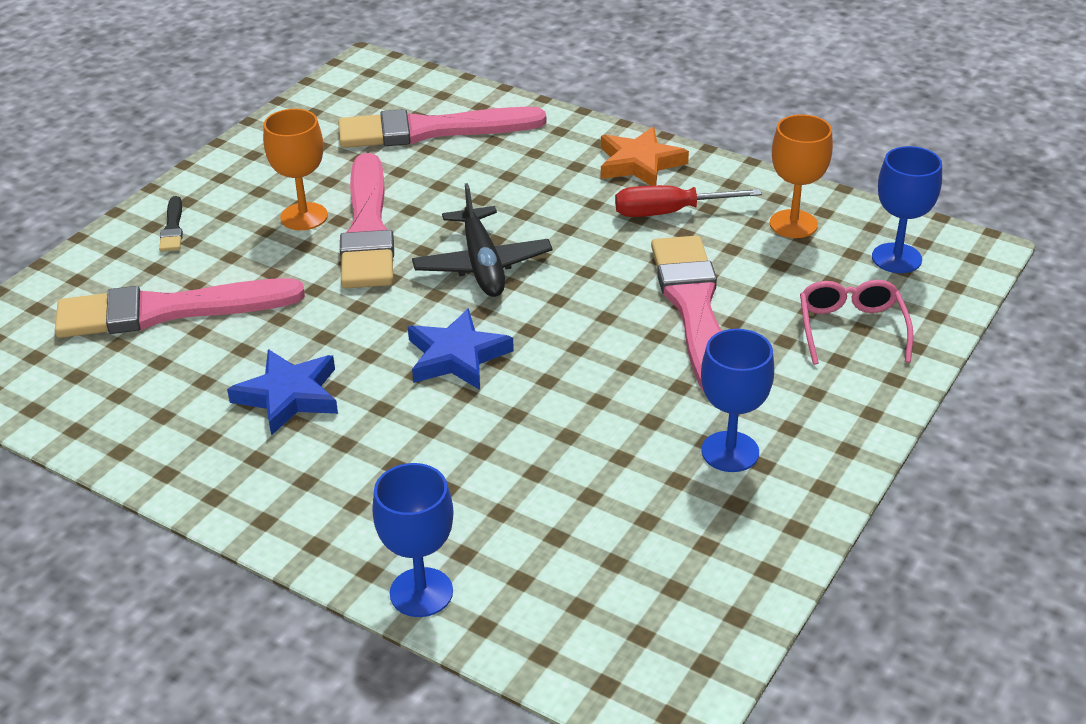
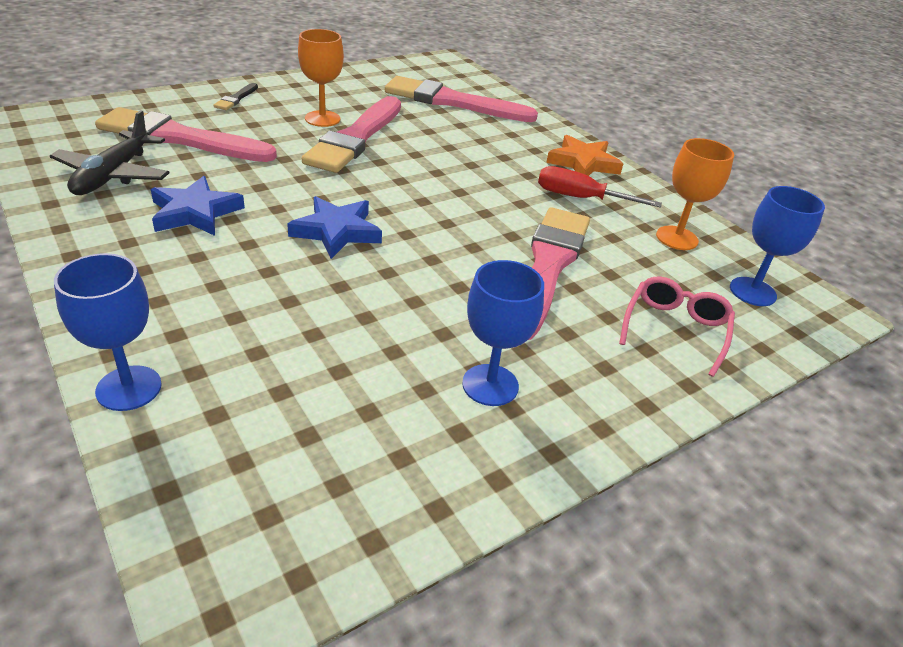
camera: 20 degrees right, 0 degrees up
black plane [412,183,552,297] -> black plane moved to [50,110,170,195]

